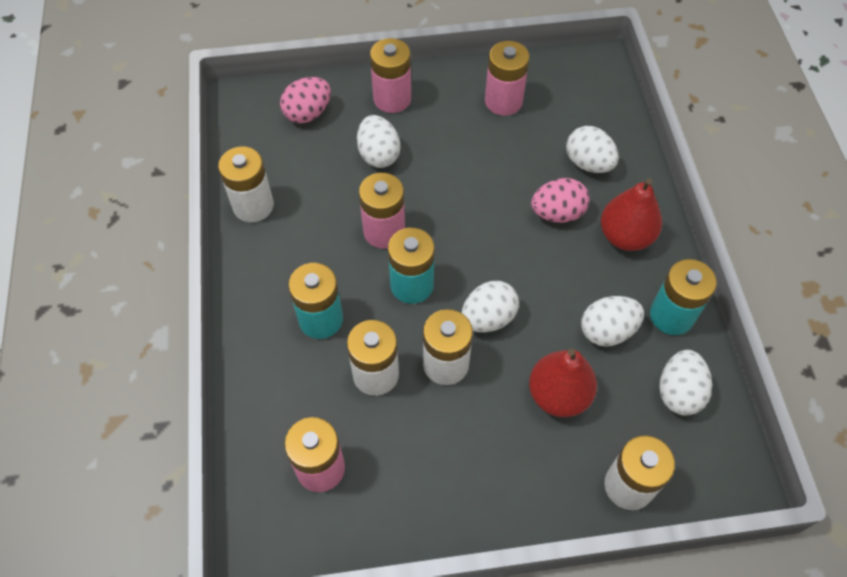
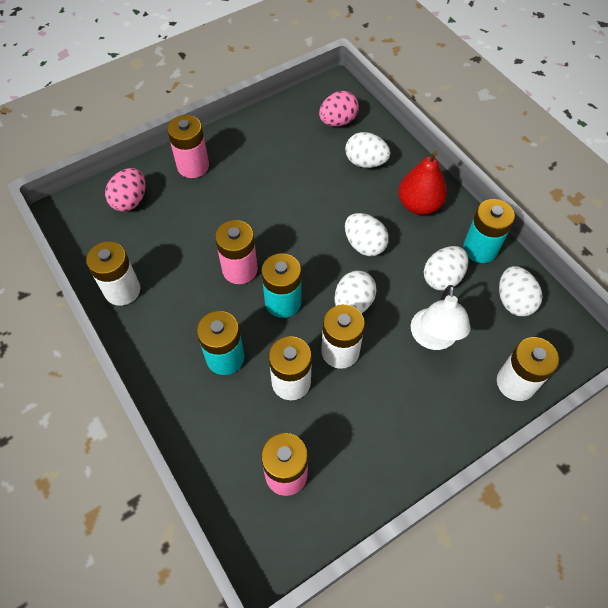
camera: 25 degrees left, 0 degrees up
white egg [357,115,400,168] -> white egg moved to [345,213,389,256]
pink battery [485,41,530,116] -> none
red pear [529,348,597,417] -> white lamp [411,285,470,350]
pink egg [531,178,590,223] -> pink egg moved to [319,91,359,126]

